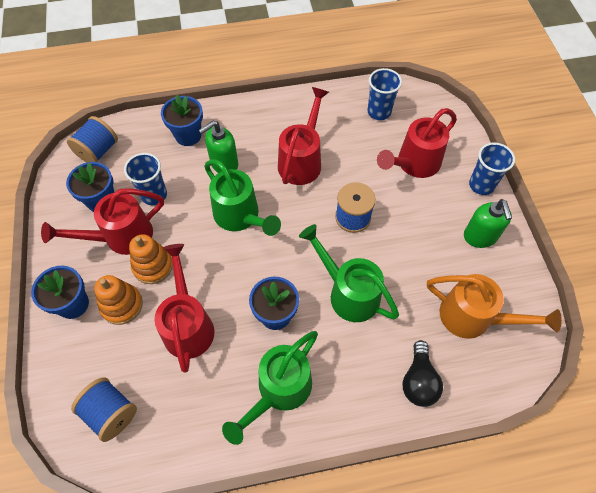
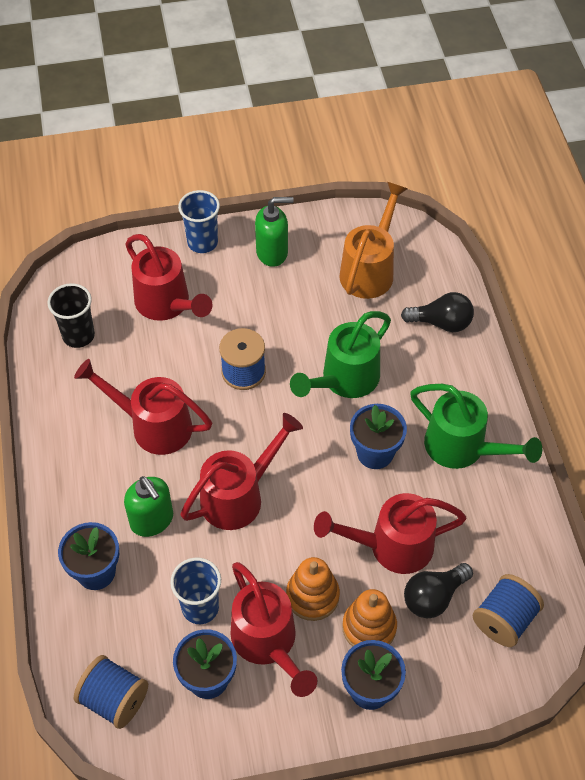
camera: 90 degrees left, 5 degrees down
green watering can [204,160,281,236] -> red watering can [180,413,303,530]
blue cup [368,68,402,120] -> black cup [48,283,95,348]
none -> black light bulb [404,563,473,618]

